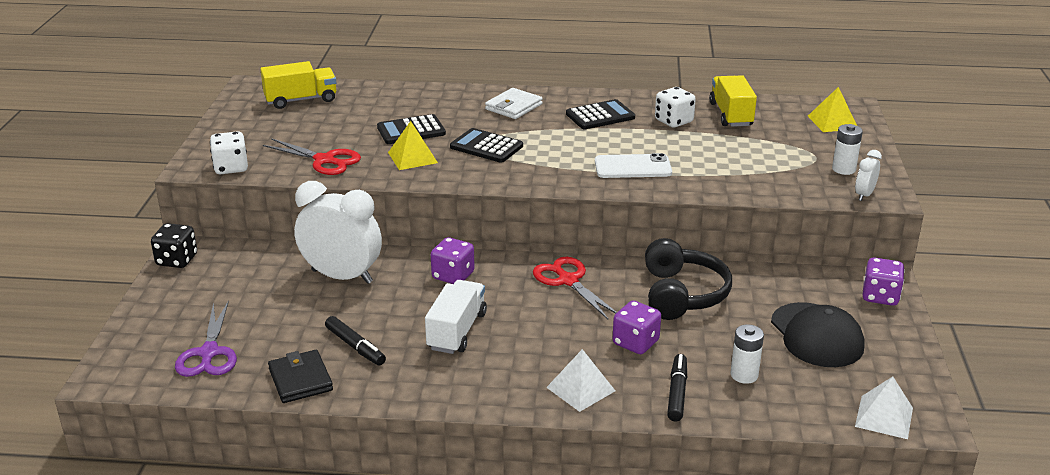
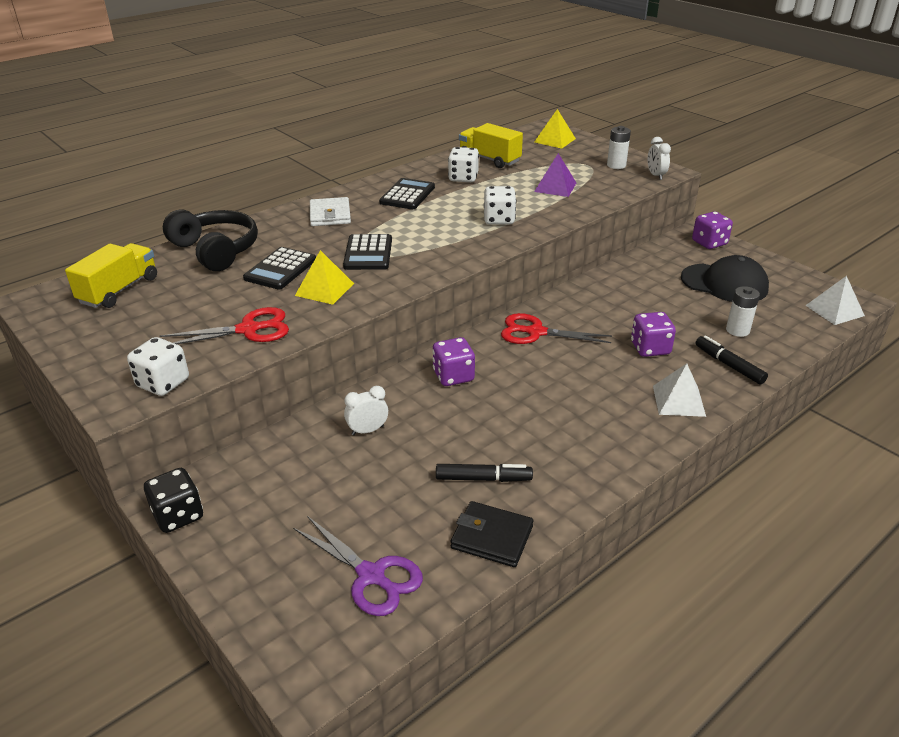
camera: 45 degrees left, 5 degrees up
white clock [294,181,382,284] -> white clock [344,386,388,435], size x0.45
white truck [425,280,487,354] -> none
black calculator [450,128,523,163] -> black calculator turned 75 degrees counterclockwise [343,234,392,270]
white phone [595,153,672,178] -> white dice [484,186,516,225]
black headphones [645,238,732,320] -> black headphones moved to [163,209,258,271]
none -> purple pyramid [534,153,576,197]

